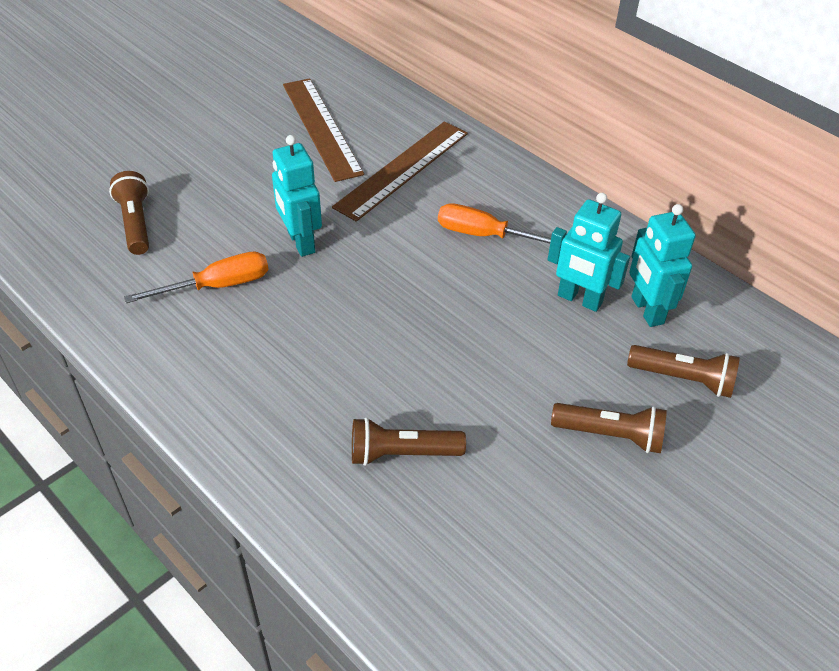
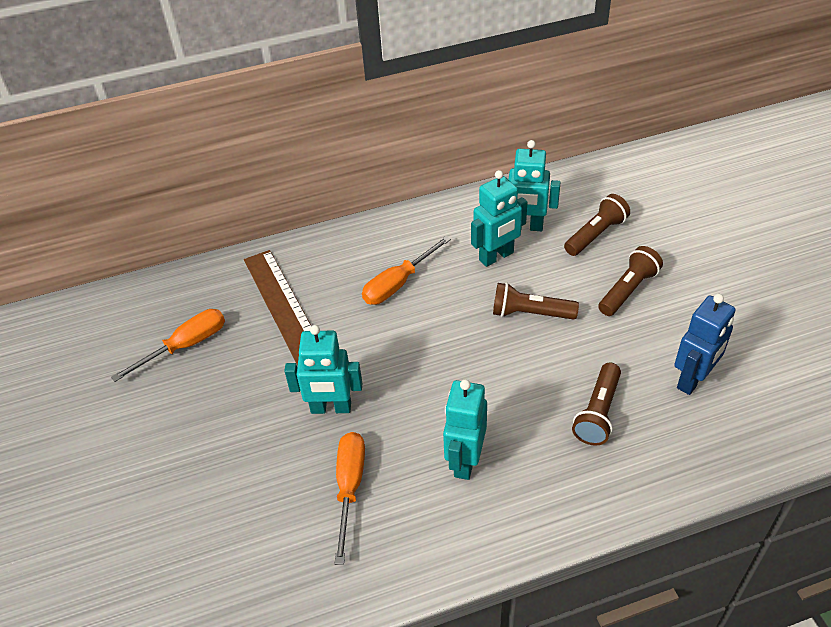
camera: 60 degrees left, 0 degrees up
brown flashlight [109,171,149,255] -> brown flashlight moved to [493,283,579,320]
brown ruler [283,78,364,182] -> orange screwdriver [111,309,225,382]
none -> turquoise robot [443,379,487,480]
none -> blue robot [674,294,736,395]

